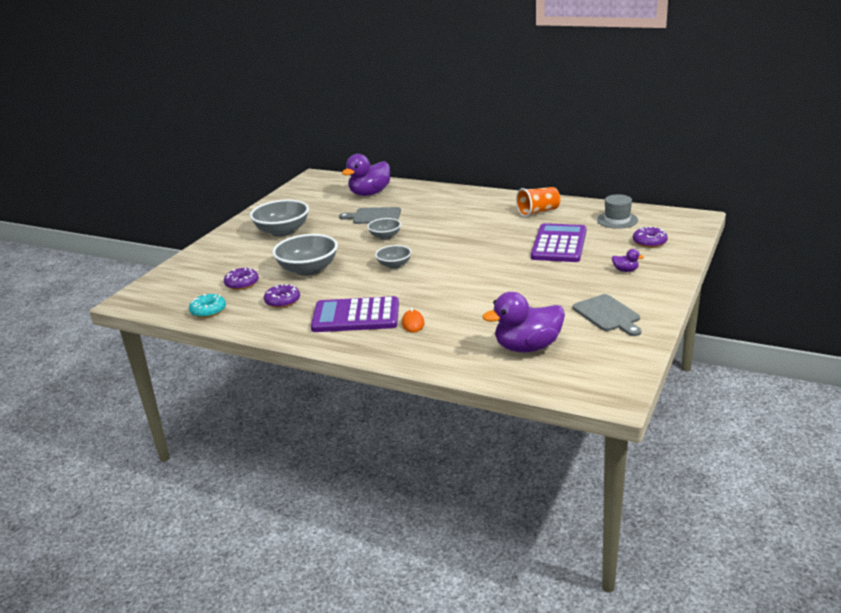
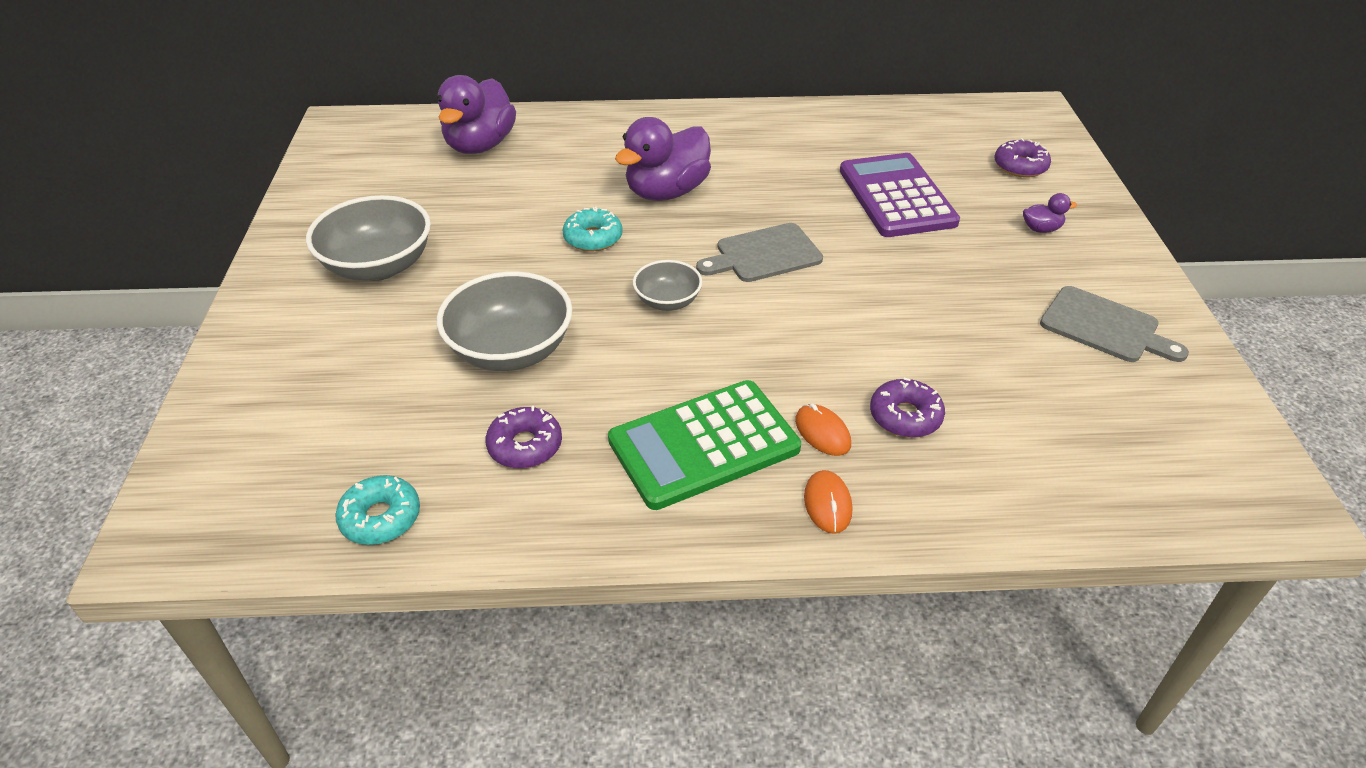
camera: 30 degrees left, 15 degrees up
purple donut [224,267,259,290] -> purple donut moved to [870,377,945,438]
purple calculator [311,296,399,332] -> green calculator [608,380,801,510]
grey cutting board [339,207,401,224] -> grey cutting board moved to [696,223,823,282]
grey bowl [367,218,401,240] -> turquoise donut [563,207,623,252]
purple duck [483,292,565,353] -> purple duck moved to [615,117,711,201]
orange cup [516,187,560,217] -> none
grey hat [597,194,638,229] -> none
none -> orange mouse [804,470,852,534]

